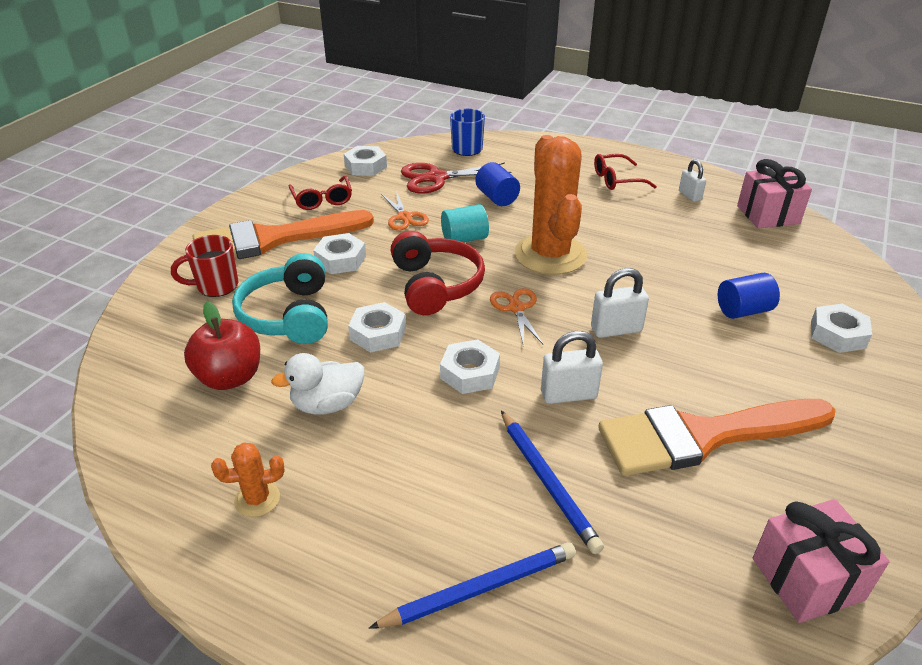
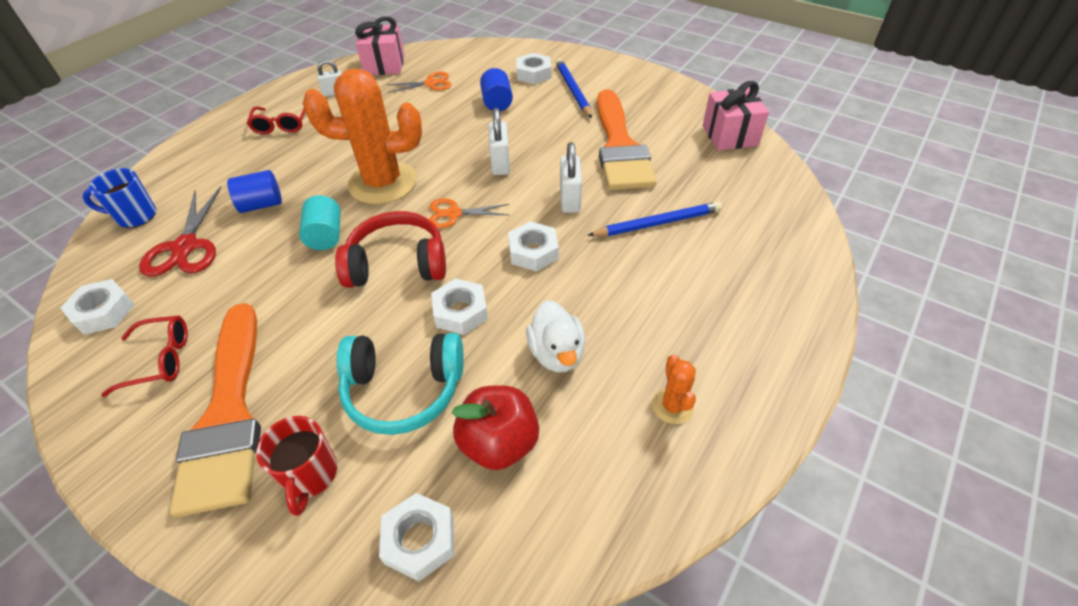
camera: 80 degrees left, 10 degrees up
white nut [313,233,366,274] -> white nut moved to [379,493,454,581]
blue pencil [369,542,576,629] -> blue pencil moved to [556,59,592,118]
orange scissors [381,190,429,231] -> orange scissors moved to [386,72,451,93]

